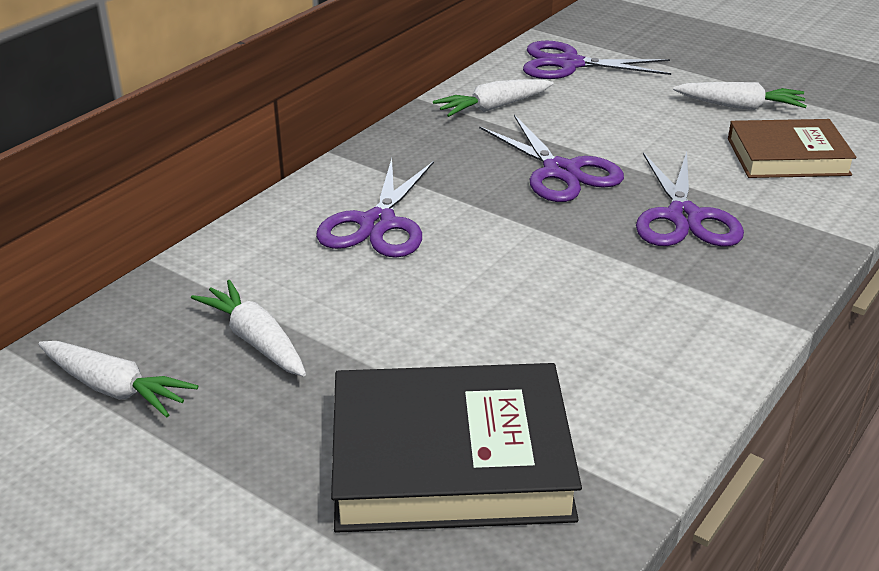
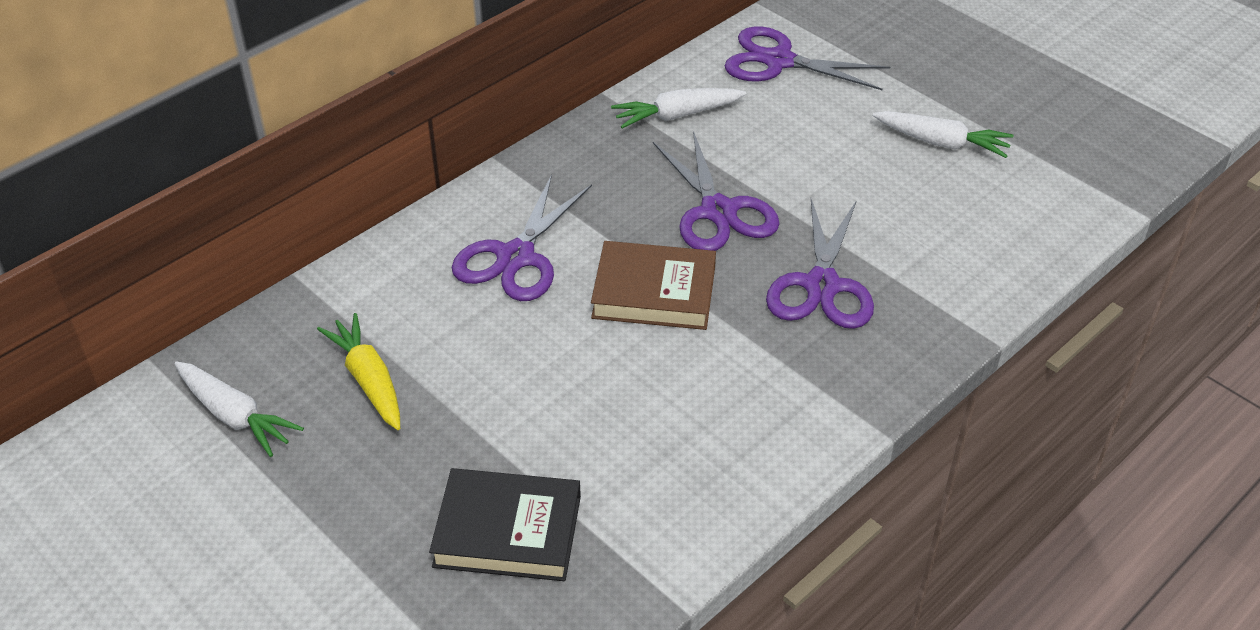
camera: 10 degrees right, 10 degrees up
white carrot [191,280,306,377] -> yellow carrot [317,313,400,430]
black book [331,363,582,533] -> black book [429,468,581,581], size x0.65
brown book [728,119,857,178] -> brown book moved to [591,241,716,330]

